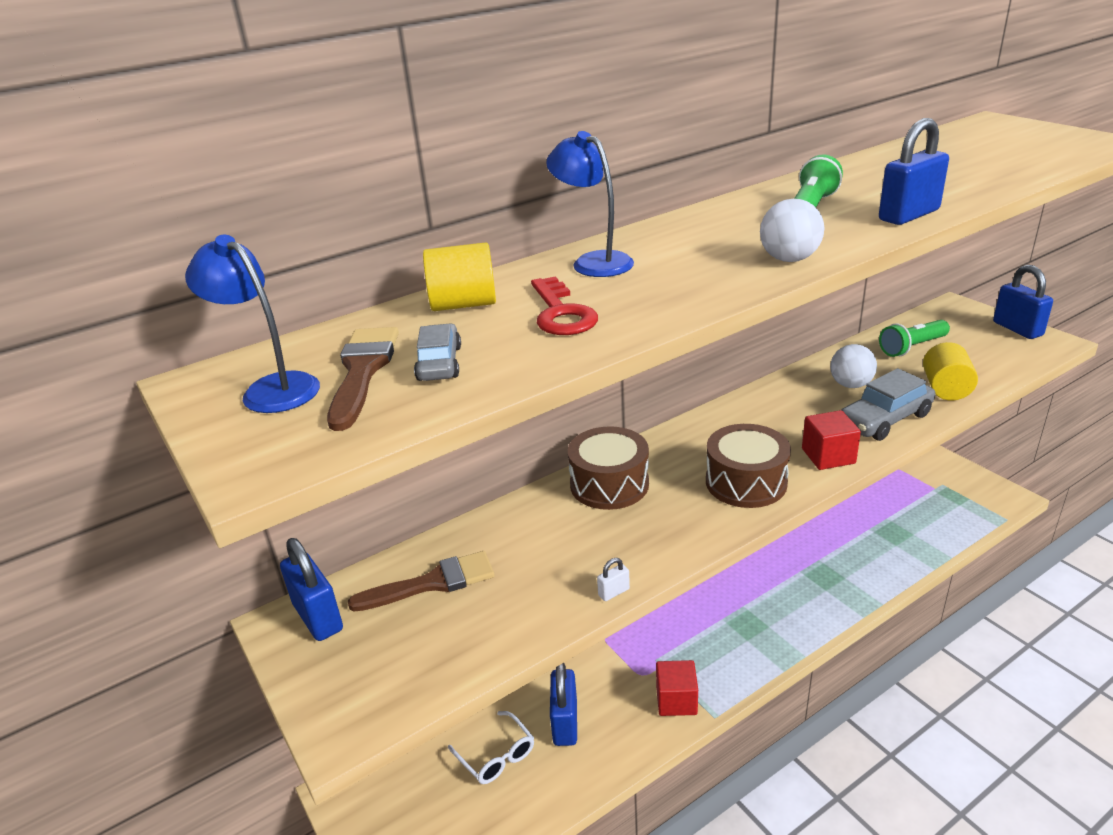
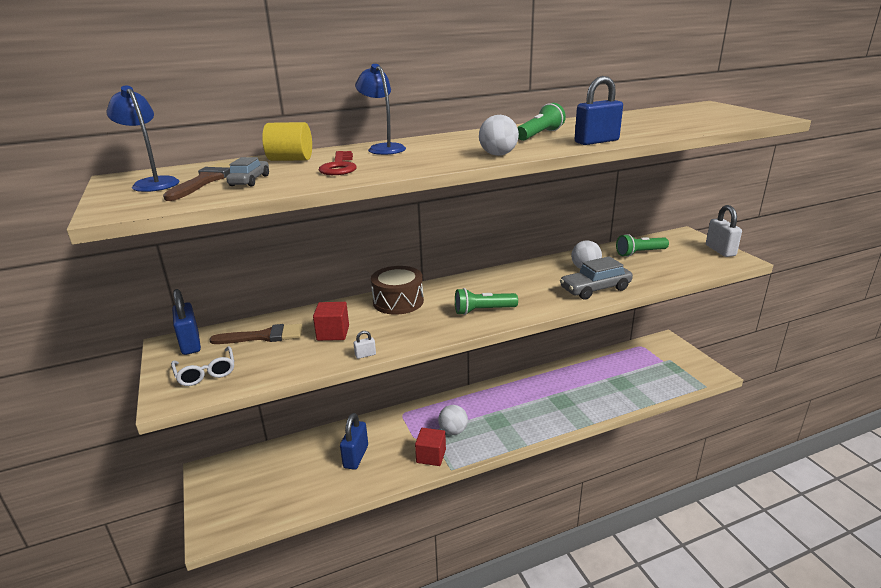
camera: 10 degrees right, 5 degrees down
white glasses [448,711,534,784] -> white glasses moved to [171,346,234,386]
brown drum [706,424,791,508] -> green flashlight [455,288,518,315]
red cube [802,410,861,470] -> red cube moved to [313,302,349,341]
yellow cylinder [923,342,978,401] -> none
blue padlock [993,265,1053,339] -> white padlock [706,205,742,257]
none -> white ball [438,405,468,435]

